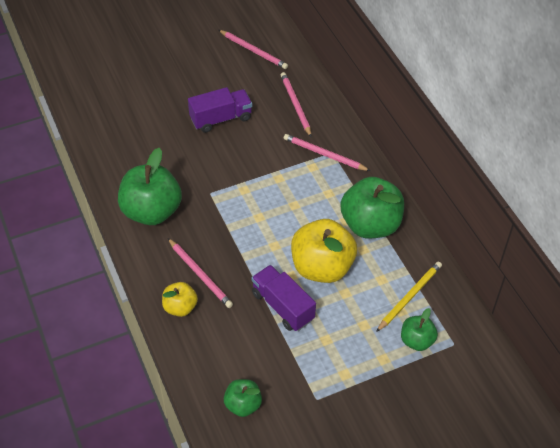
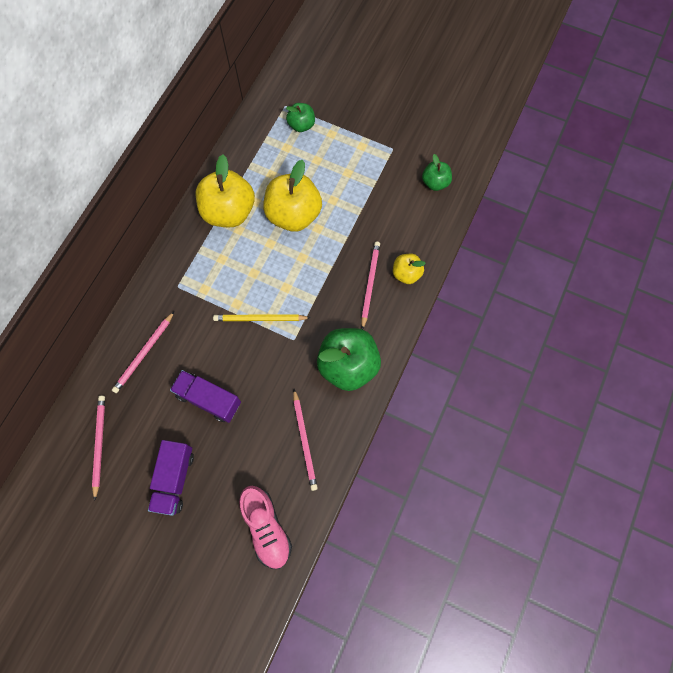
camera: 130 degrees left, 20 degrees up
purple truck [252,265,316,331] -> purple truck moved to [148,440,194,516]
pink pencil [284,134,370,171] -> pink pencil moved to [293,389,318,491]
green apple [341,177,404,239] -> yellow apple [196,154,255,227]
yellow pencil [376,261,442,332] -> yellow pencil moved to [213,315,311,321]
none -> pink shoe [239,486,292,569]

